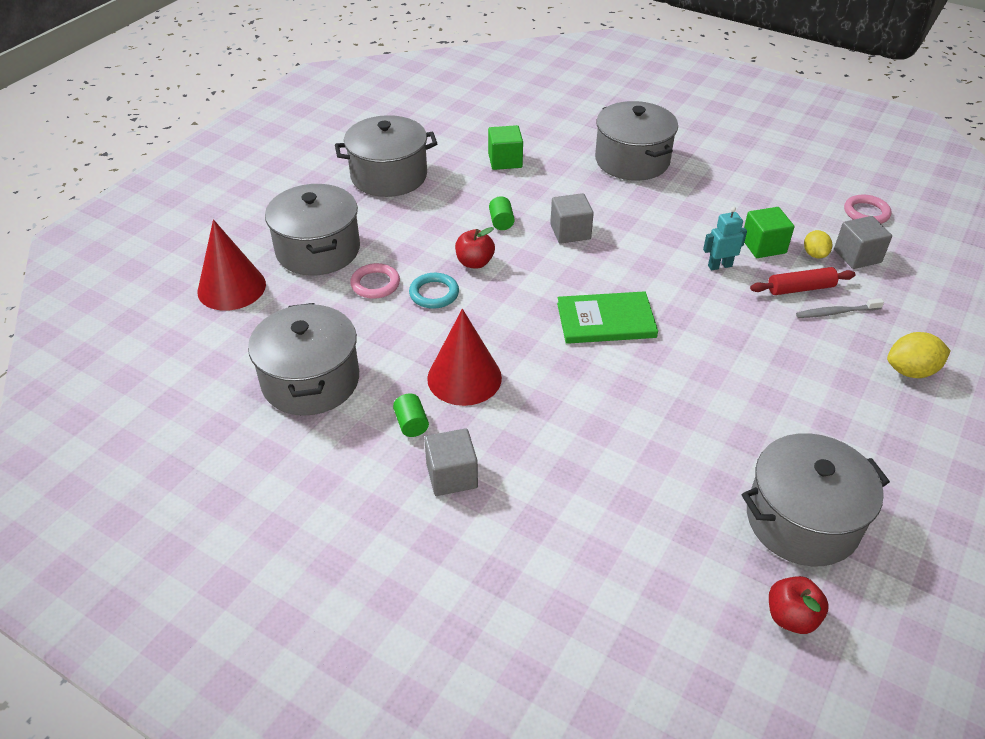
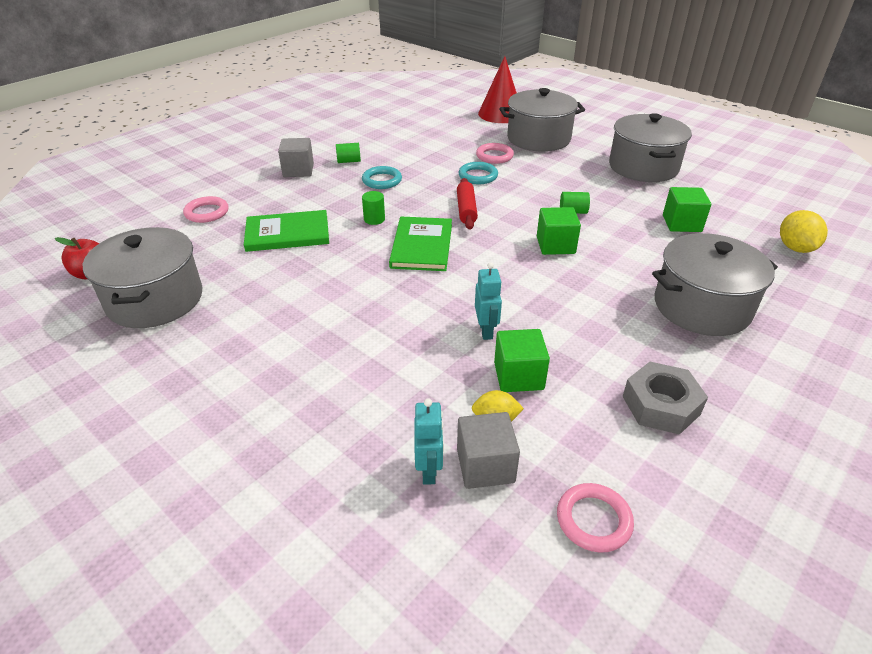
camera: 100 degrees right, 5 degrees down
grey pot [248,303,359,416] -> none
red cone [427,309,502,406] -> turquoise ring [362,166,402,189]
red apple [455,227,495,269] -> none
grey cube [550,193,594,244] -> green cube [537,207,581,255]
red rolling pin [750,267,855,295] -> red rolling pin moved to [457,178,478,230]
grey toothbrush [796,298,884,318] -> none
yellow lemon [887,332,950,378] -> yellow lemon moved to [780,210,828,253]
none -> pink ring [183,196,229,223]
none -> green book [244,210,329,252]
none -> green cylinder [362,191,385,225]
none -> turquoise robot [414,398,444,485]
none -> grey nut [622,362,708,435]

